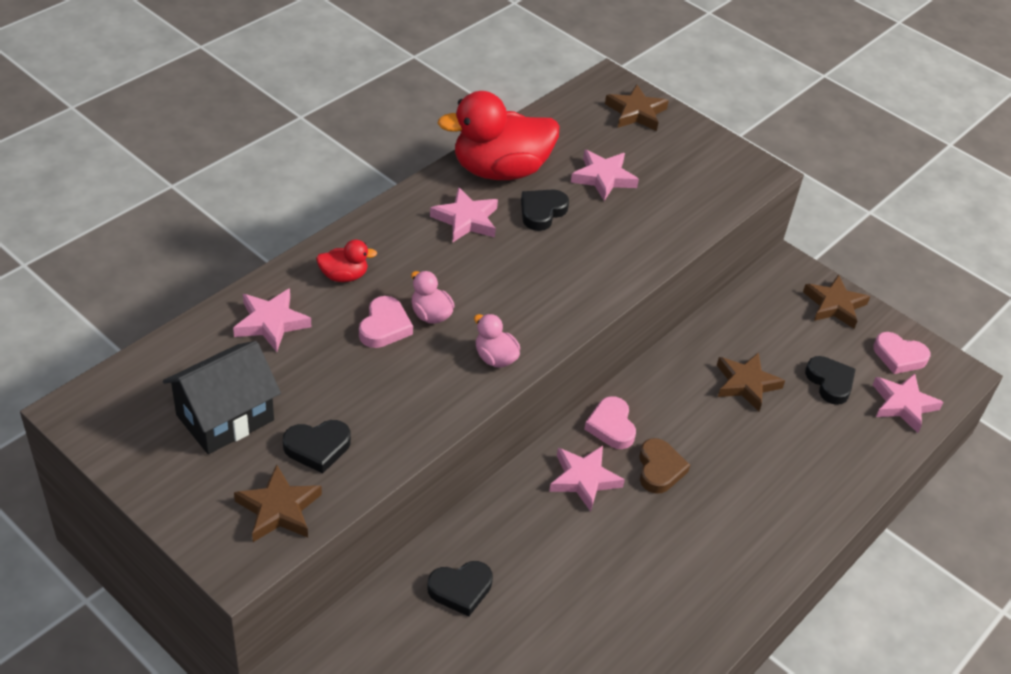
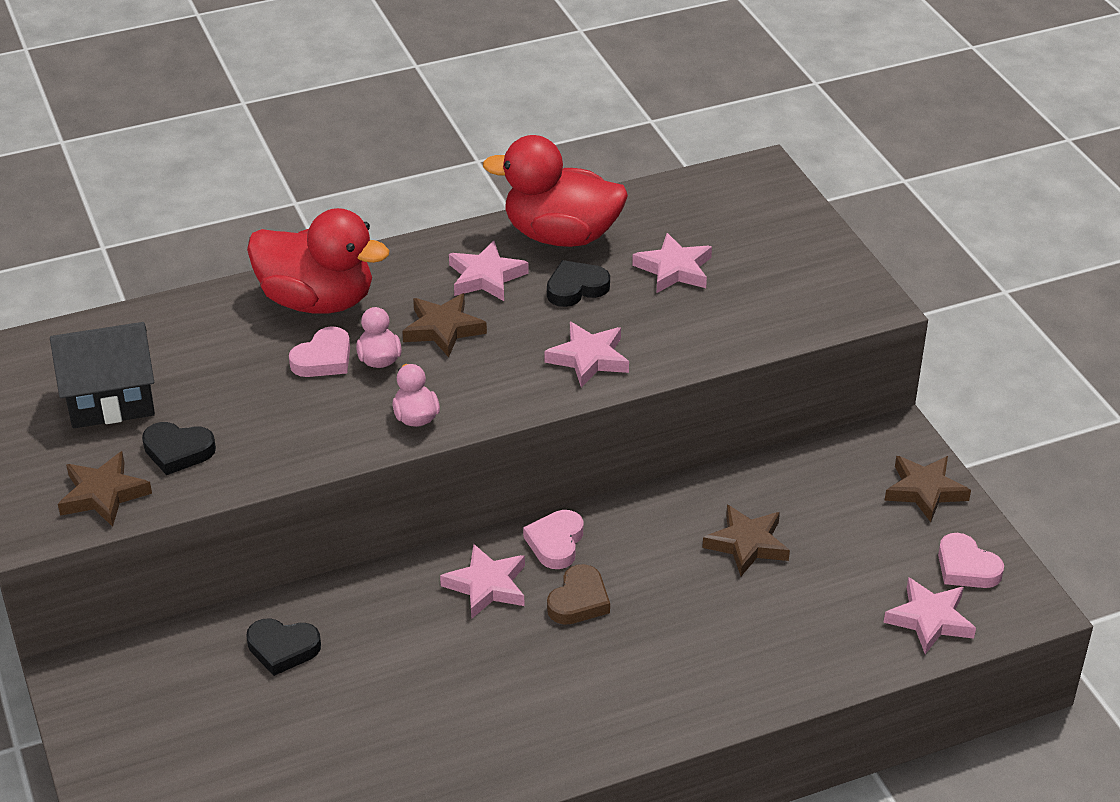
camera: 30 degrees right, 5 degrees down
pink star [233,288,311,352] -> pink star moved to [544,322,629,388]
red duck [316,240,377,282] -> red duck [247,208,389,314], size x2.25
brown star [605,84,669,131] -> brown star moved to [402,293,487,357]
black heart [805,356,856,405] -> none

